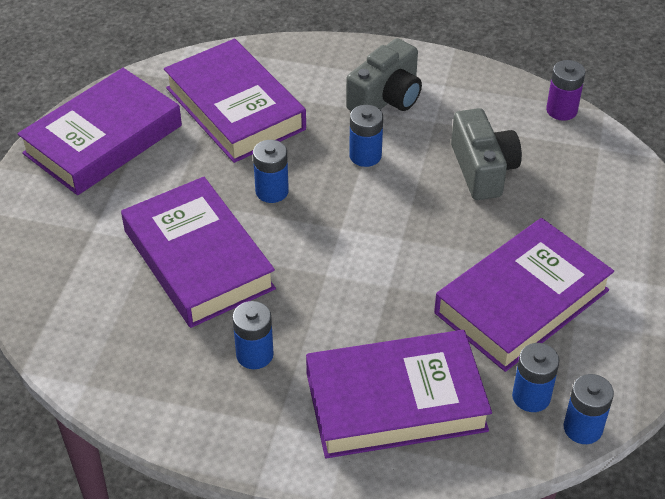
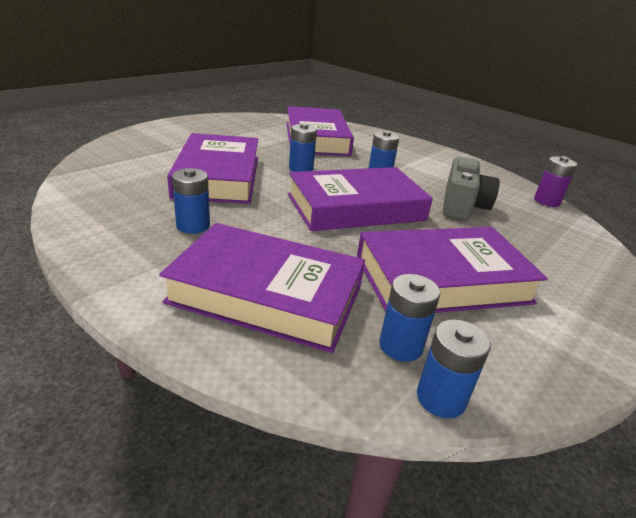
camera: 25 degrees right, 15 degrees down
purple book [17,68,182,195] -> purple book moved to [288,167,433,231]
grey camera [346,38,422,111] -> none

